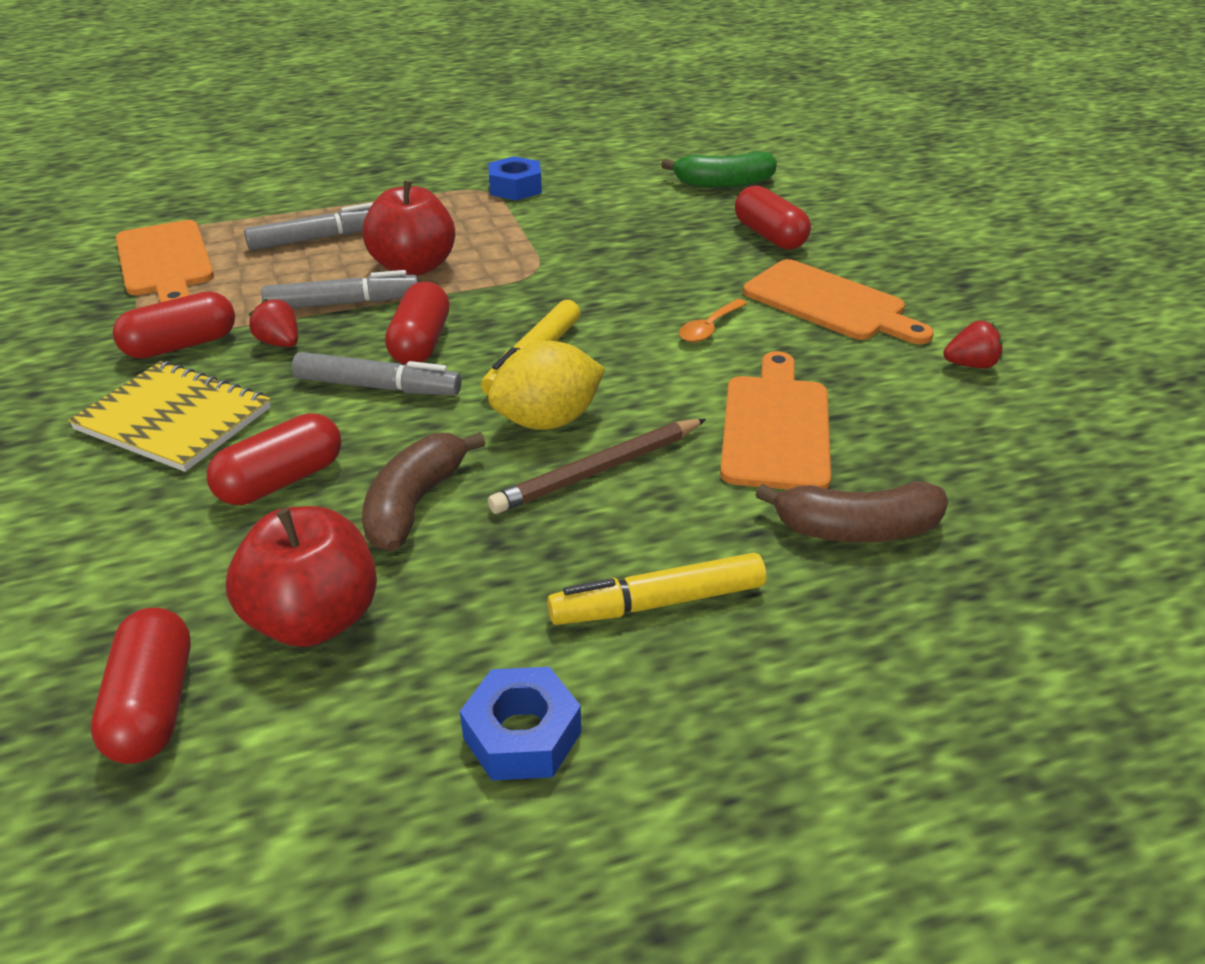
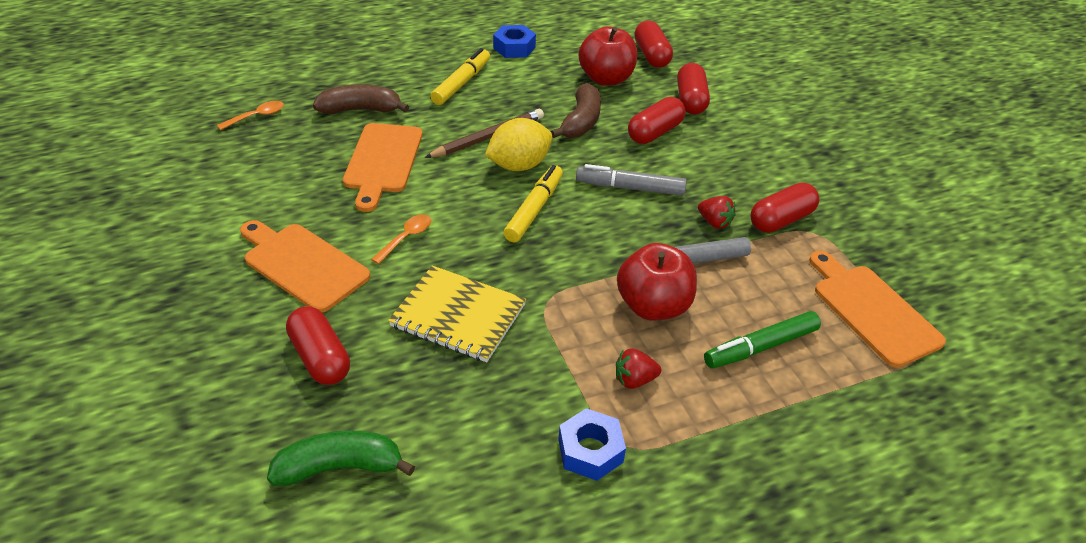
camera: 175 degrees right, 5 degrees up
yellow notebook [68,361,271,472] -> yellow notebook moved to [388,265,526,362]
grey marker [244,203,373,250] -> green marker [704,311,821,369]
red capsule [385,282,450,365] -> red capsule moved to [677,63,710,114]
yellow marker [547,553,766,625] -> yellow marker turned 45 degrees counterclockwise [430,48,490,105]
red strawberry [943,320,1003,369] -> red strawberry moved to [616,348,661,389]
none -> orange spoon [217,101,284,130]

